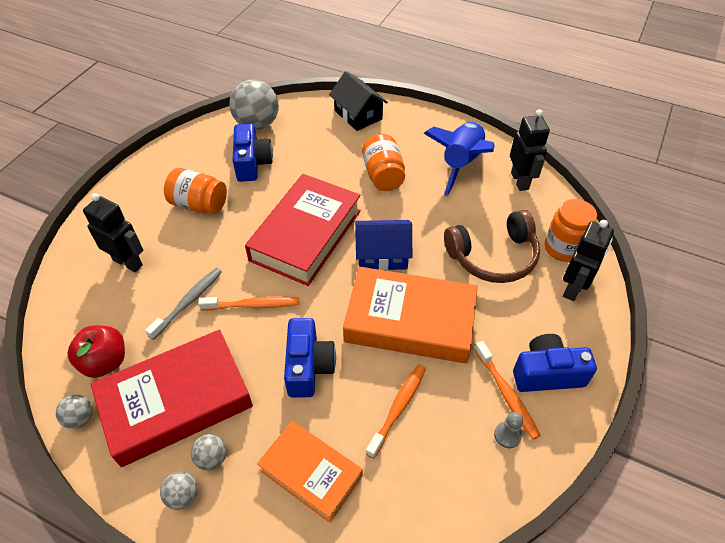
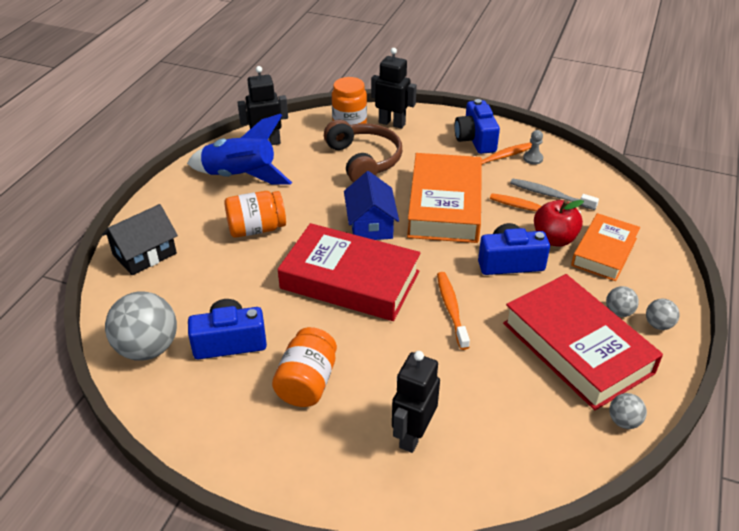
camera: 95 degrees left, 10 degrees down
red apple [67,325,125,378] -> red apple moved to [534,200,584,247]
grey toothbrush [145,268,222,340] -> grey toothbrush moved to [510,179,599,210]

